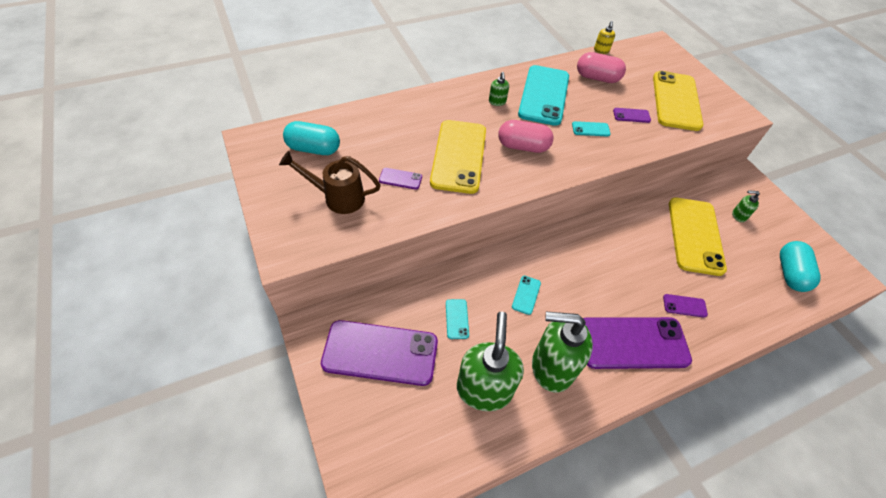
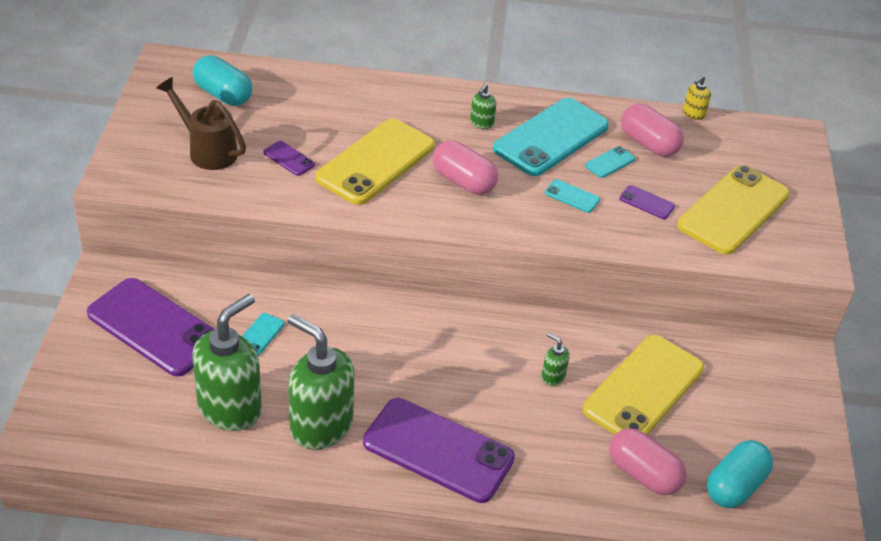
camera: 30 degrees right, 10 degrees down
turquoise phone [512,276,541,315] -> turquoise phone moved to [585,146,635,178]
purple phone [663,294,708,318] -> none
green soap dispenser [732,190,760,222] -> green soap dispenser moved to [541,332,570,386]
none -> pink capsule [609,428,687,495]

